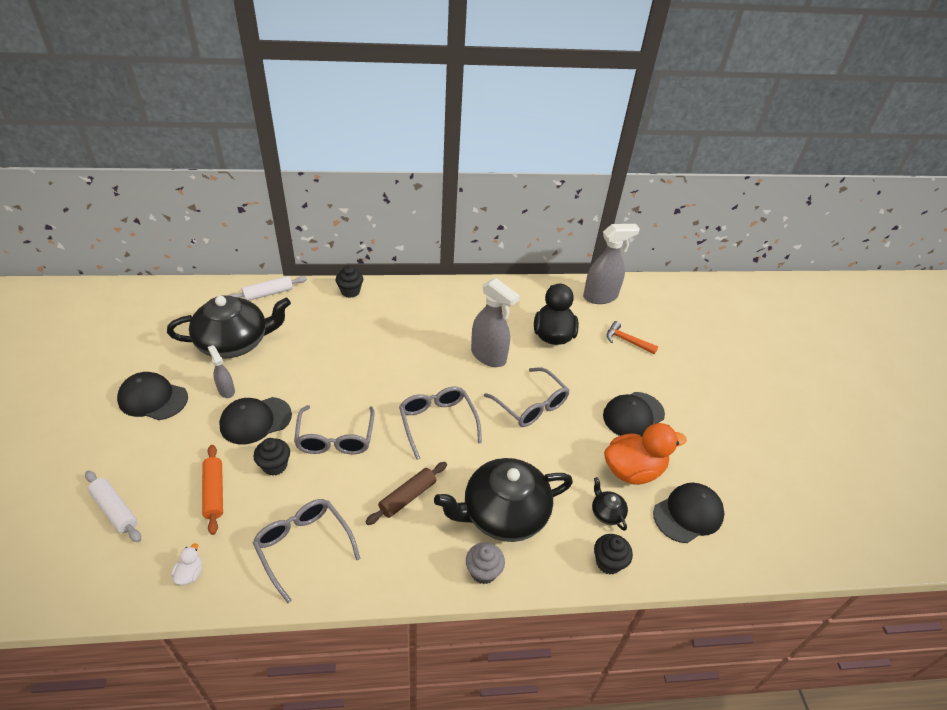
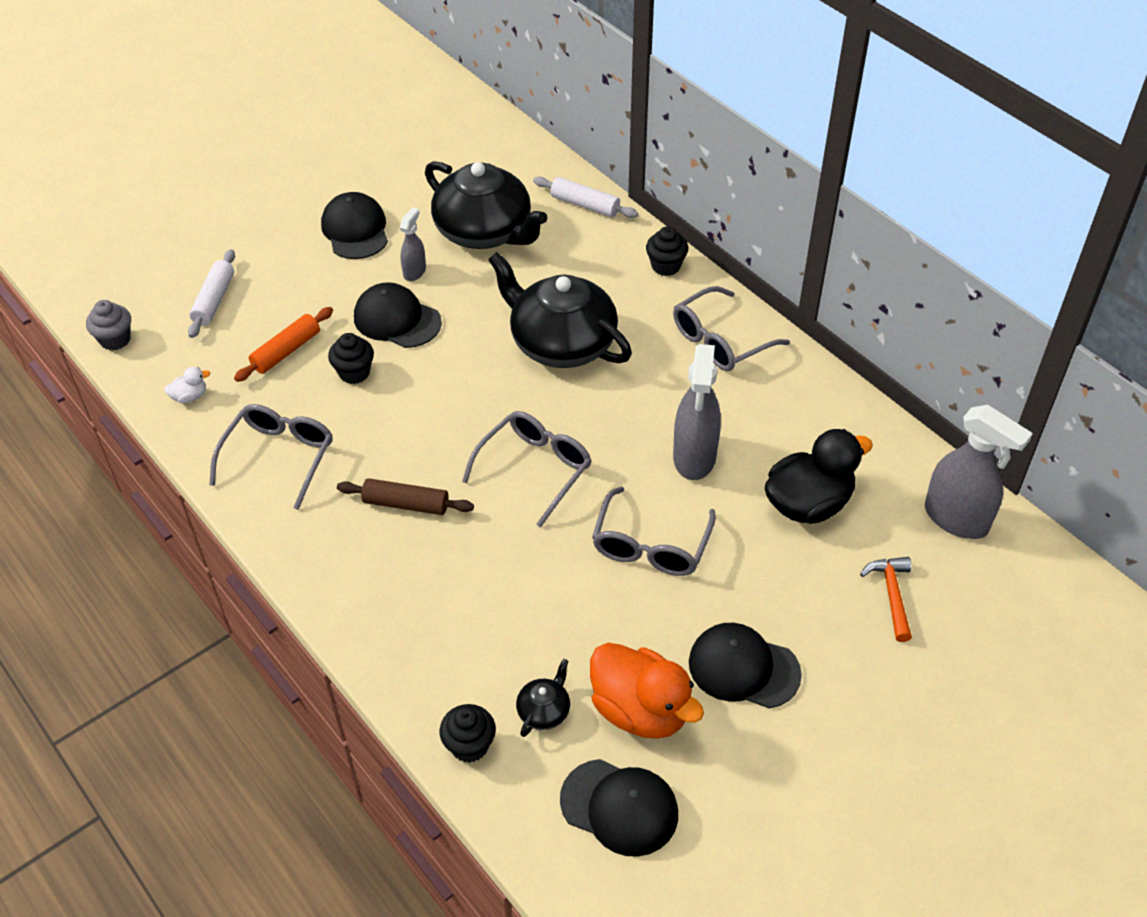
camera: 60 degrees right, 5 degrees up
grey glasses [294,405,375,454] -> grey glasses moved to [673,286,790,371]
black teapot [434,458,573,542] -> black teapot moved to [488,252,632,368]
grey cupcake [466,542,505,584] -> grey cupcake moved to [86,300,131,350]

